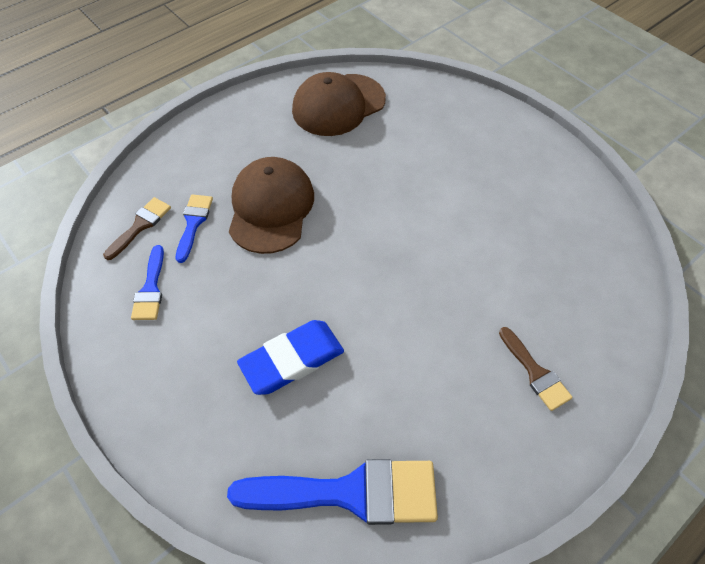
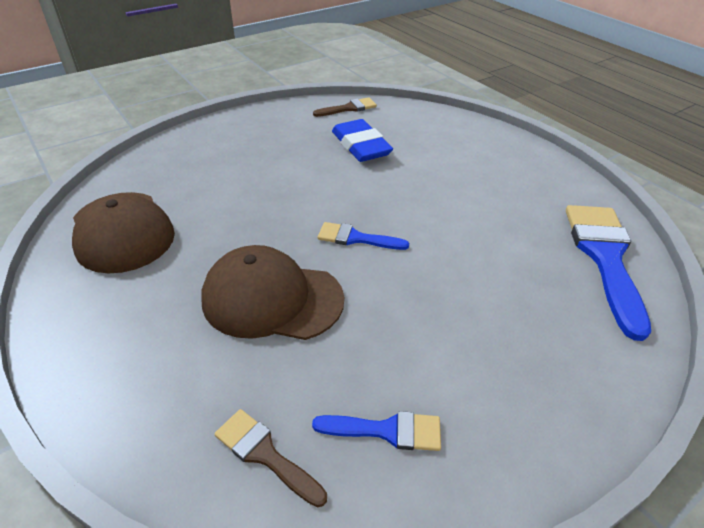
camera: 85 degrees left, 15 degrees down
blue brush [176,194,213,263] -> blue brush moved to [318,222,409,250]
blue eraser [237,320,344,395] -> blue eraser moved to [332,119,393,162]
brown brush [499,327,573,411] -> brown brush moved to [313,97,377,117]

